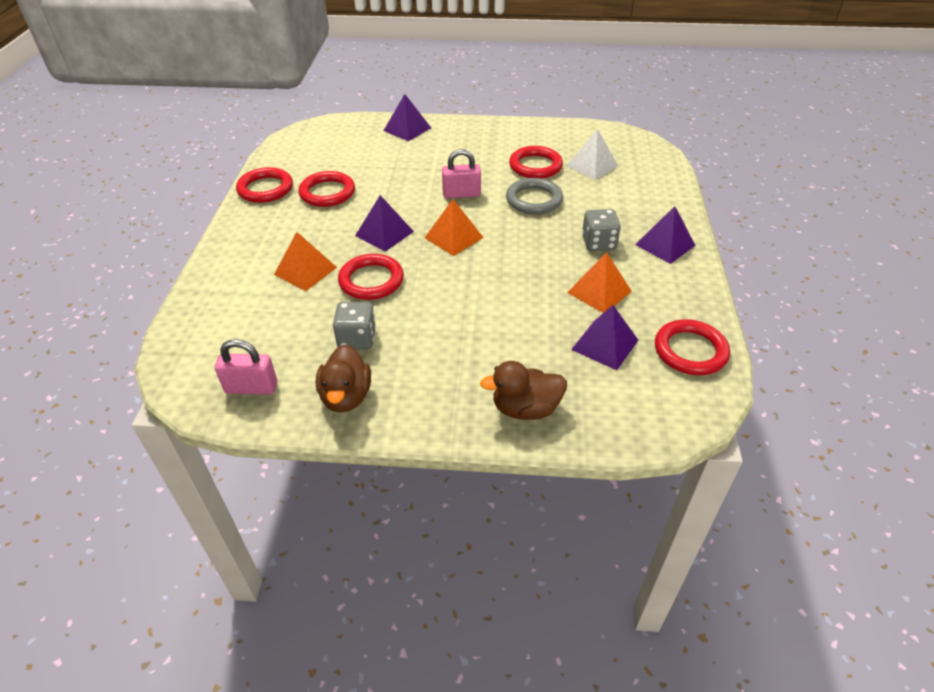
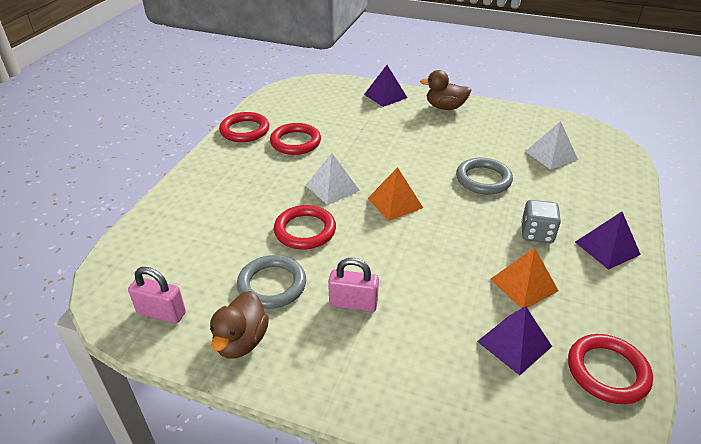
camera: 15 degrees right, 5 degrees down
orange pyramid [274,232,337,291] -> none
grey dice [333,302,376,349] -> grey ring [237,255,306,309]
purple pyramid [355,195,414,252] -> white pyramid [306,153,360,205]
pink padlock [442,149,481,198] -> pink padlock moved to [328,258,379,312]
brown duck [480,361,567,420] -> brown duck moved to [420,70,471,110]
red ring [509,146,563,179] -> none

